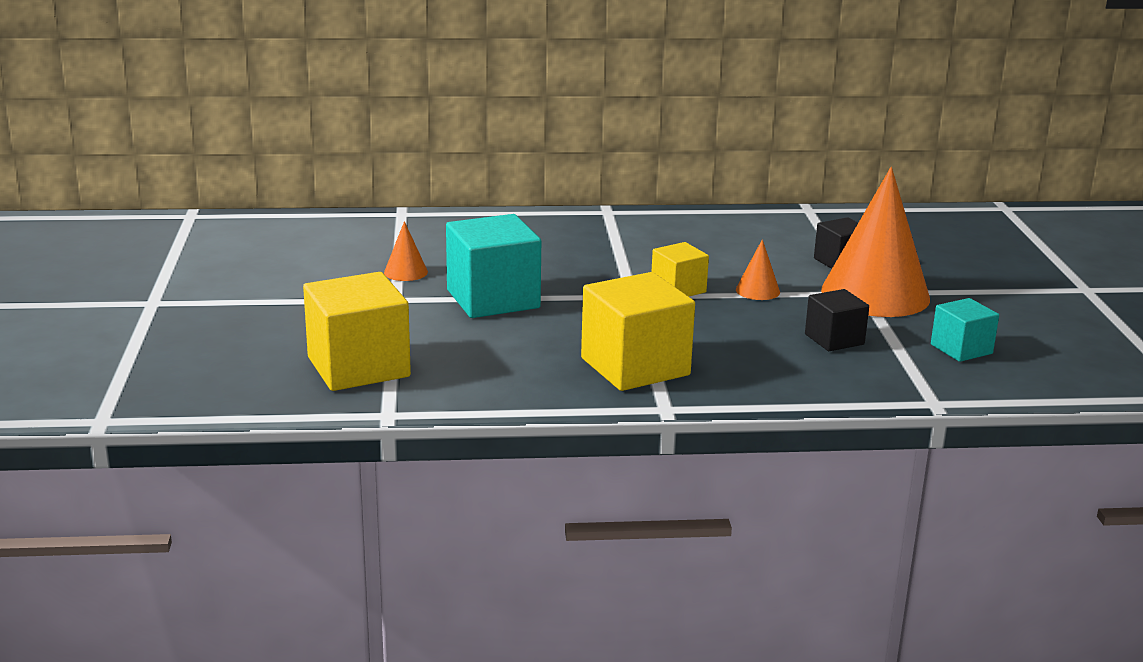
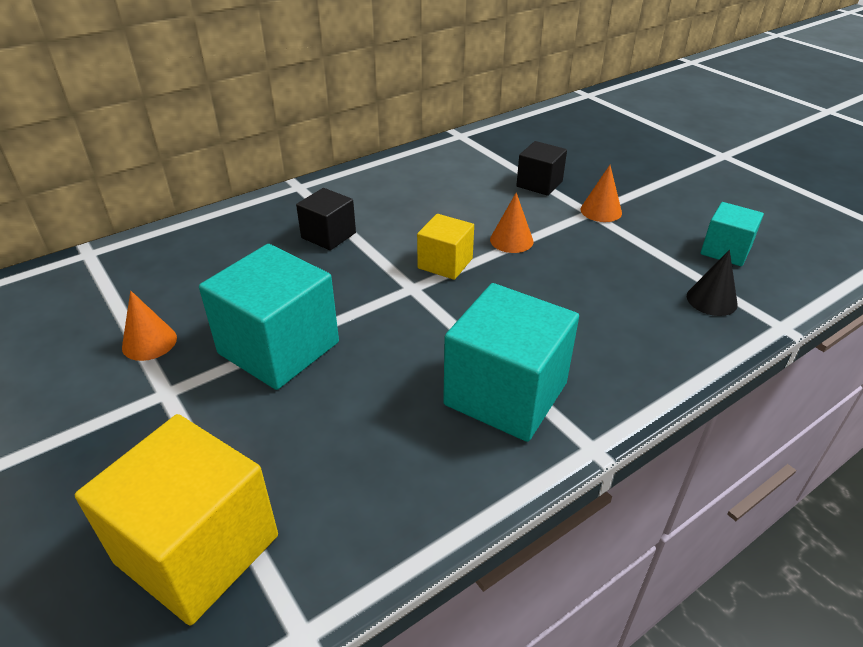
camera: 30 degrees left, 15 degrees up
yellow cube [581,272,695,391] -> turquoise cube [443,283,579,442]
black cube [805,289,869,351] -> black cube moved to [296,188,356,250]
orange cone [821,167,930,317] -> orange cone [581,165,622,222], size x0.41
none -> black cone [687,250,738,316]

